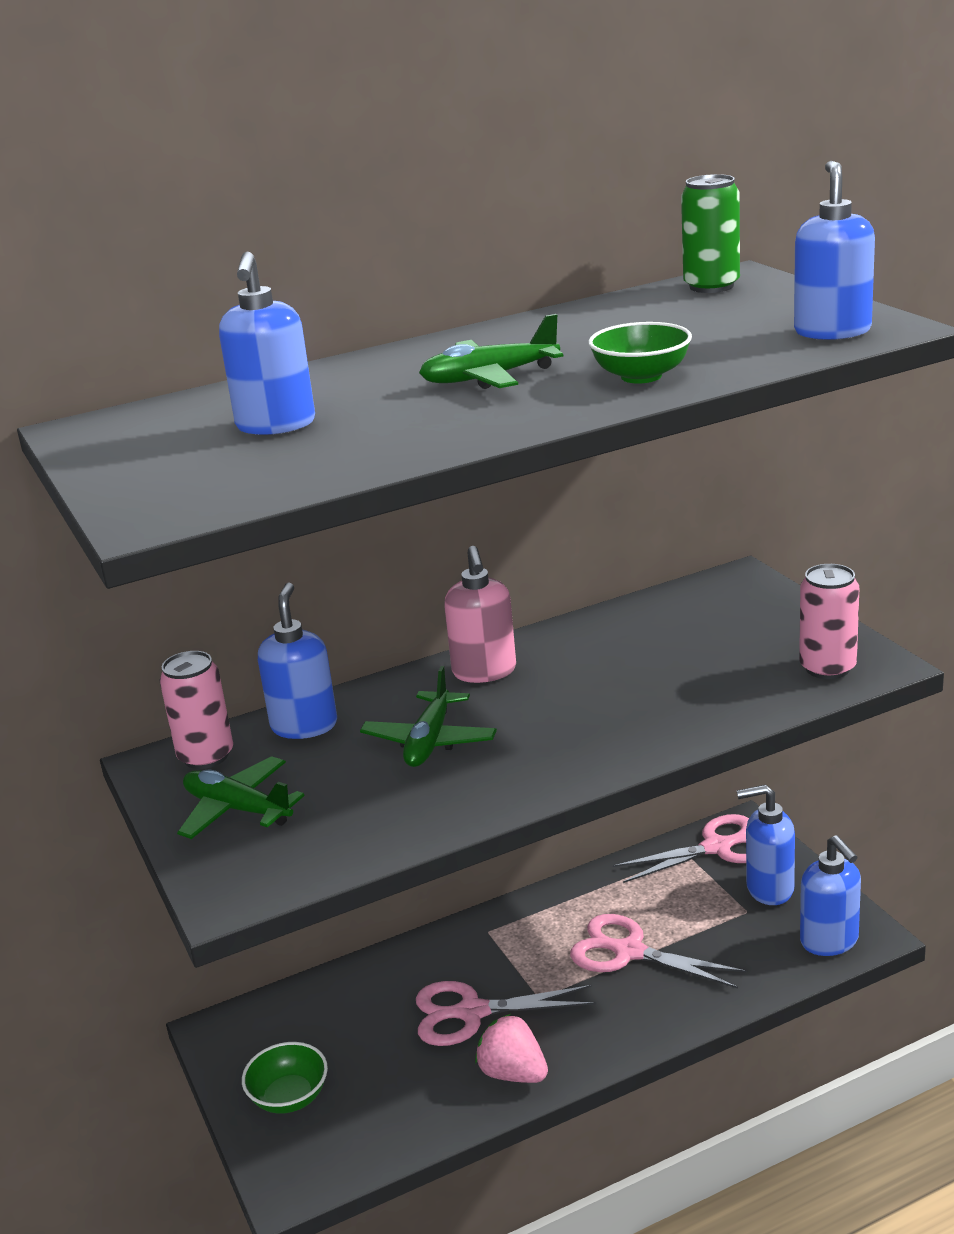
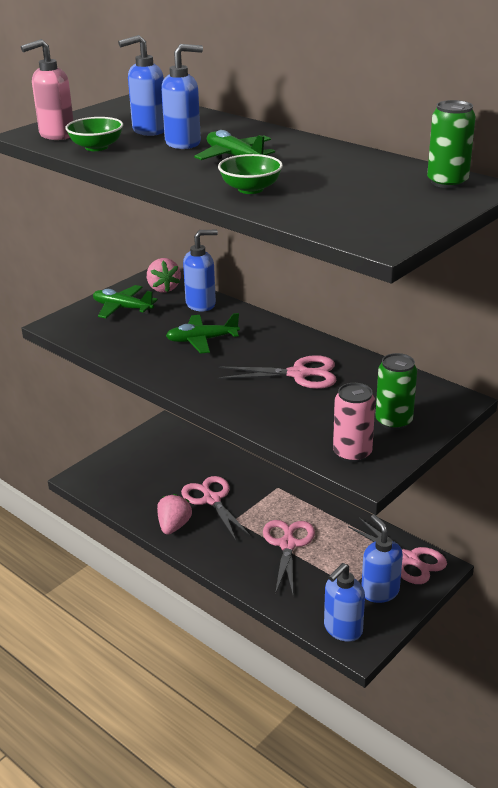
camera: 65 degrees right, 5 degrees up
pink can [160,651,233,769] -> pink strawberry [147,258,181,293]
green plane [177,756,305,839] -> green plane turned 75 degrees counterclockwise [93,285,158,318]
green bowl [242,1042,328,1114] -> green bowl moved to [66,117,123,151]
pink soap dispenser [444,546,516,683] -> pink soap dispenser moved to [21,39,74,140]
blue soap dispenser [794,161,875,340] -> blue soap dispenser moved to [161,44,203,149]
none -> pink scissors [218,355,337,389]
none -> green can [376,353,417,430]

